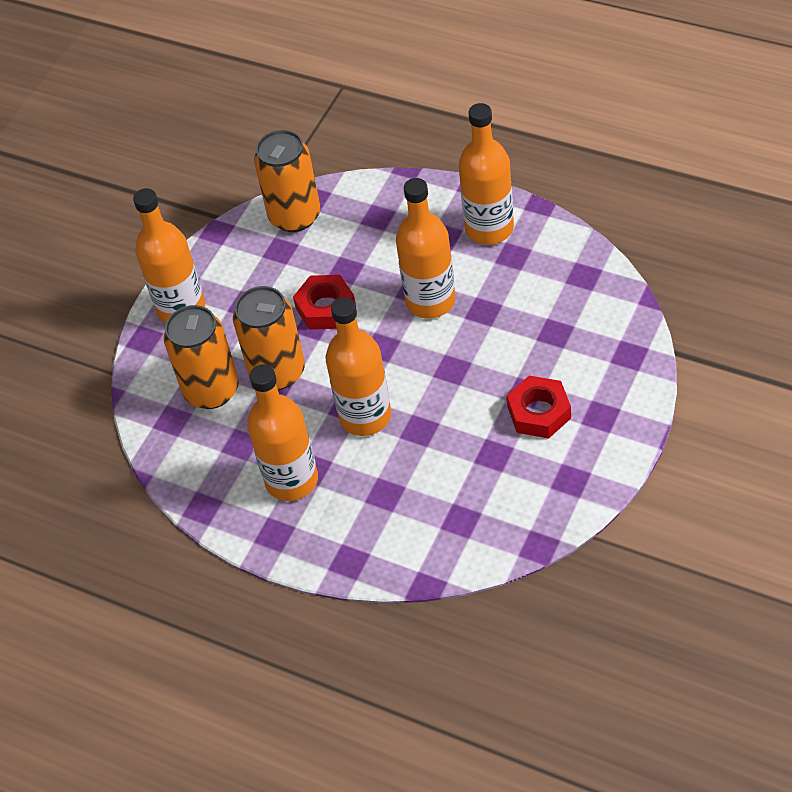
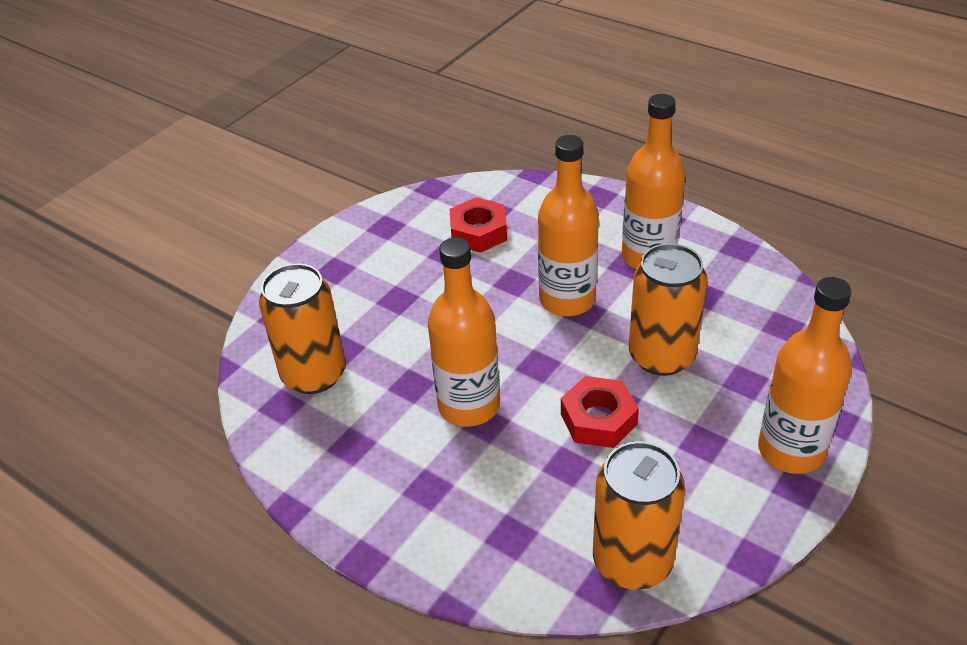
camera: 175 degrees left, 10 degrees down
orange can [164,305,239,409] -> orange can moved to [259,263,346,394]
orange bottle [459,103,514,245] -> none
red nut [507,376,571,439] -> red nut moved to [449,197,507,253]

